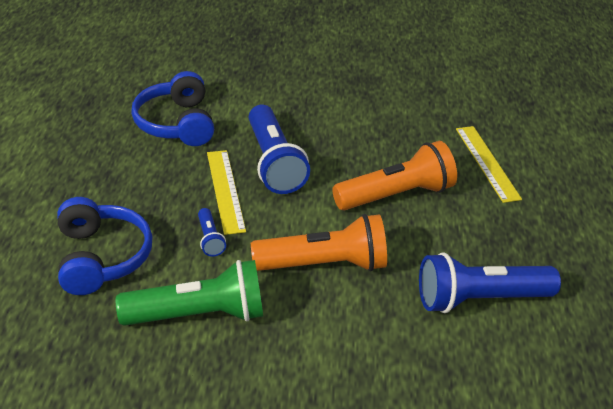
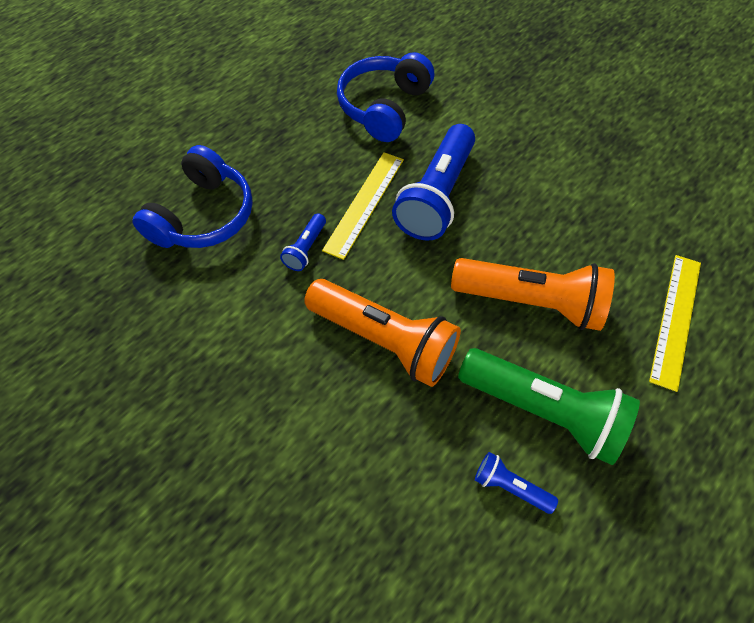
camera: 40 degrees right, 20 degrees up
green flashlight [116,260,263,326] -> green flashlight moved to [458,348,640,465]
blue flashlight [419,253,561,313] -> blue flashlight [475,452,558,514], size x0.46

